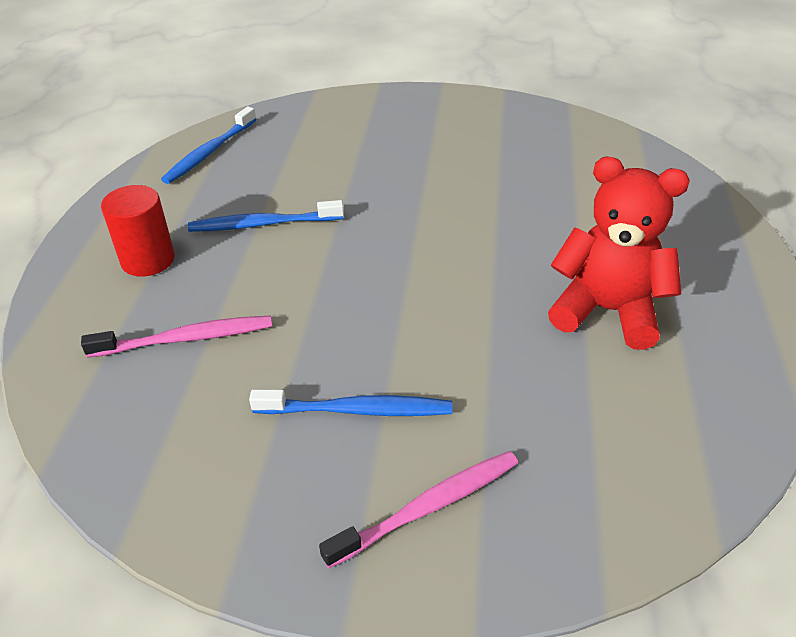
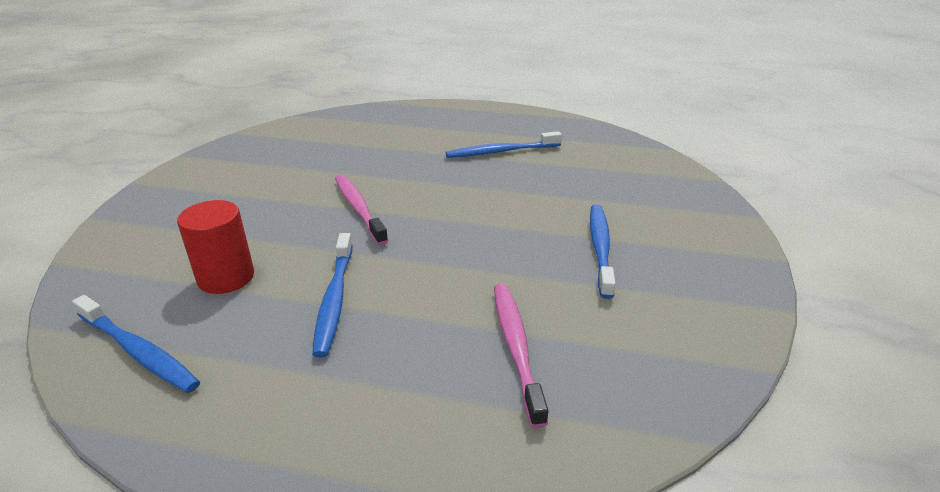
camera: 85 degrees left, 10 degrees down
red cylinder [101,185,175,276] -> red cylinder moved to [177,200,254,294]
pink toothbrush [319,451,518,568] -> pink toothbrush moved to [335,174,388,245]
red teddy bear [548,157,690,350] -> blue toothbrush [445,131,562,158]

